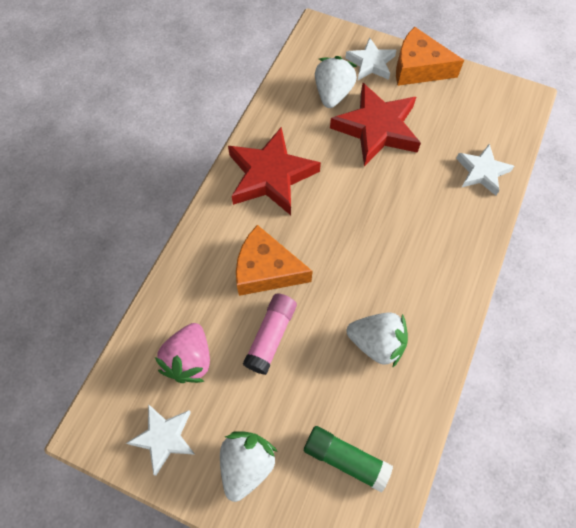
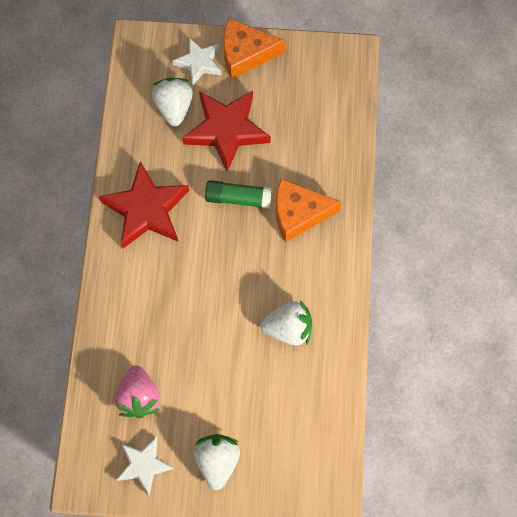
camera: 20 degrees left, 5 degrees up
orange cheese [236,225,313,296] -> orange cheese moved to [276,178,342,243]
pink glue stick [243,294,297,375] -> none
green glue stick [304,426,393,492] -> green glue stick moved to [205,180,272,209]
white star [456,143,514,196] -> none

